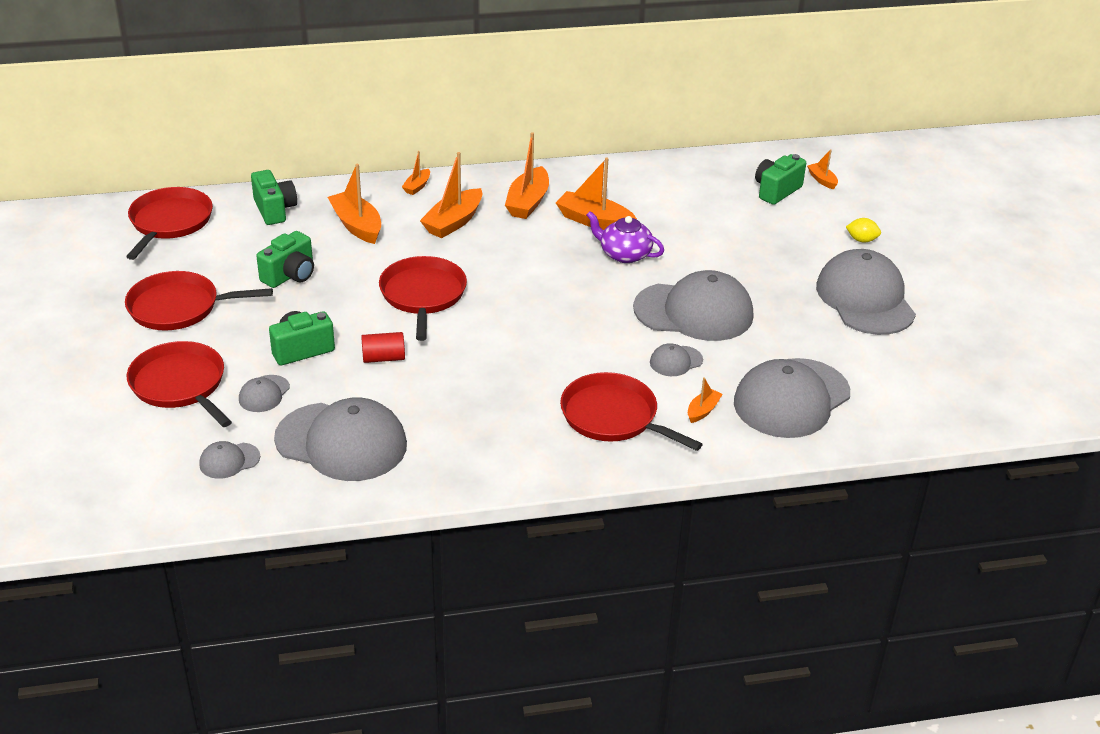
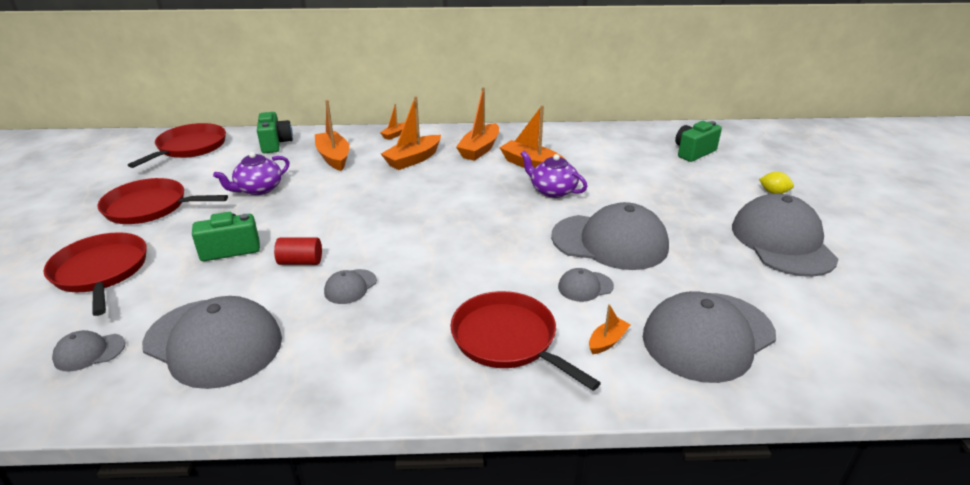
camera: 10 degrees right, 5 degrees down
grey cap [239,375,290,412] -> grey cap moved to [324,269,377,304]
green camera [256,231,314,288] -> purple teapot [213,152,289,195]
red pan [379,256,467,341] -> none
orange boat [807,149,838,189] -> none

